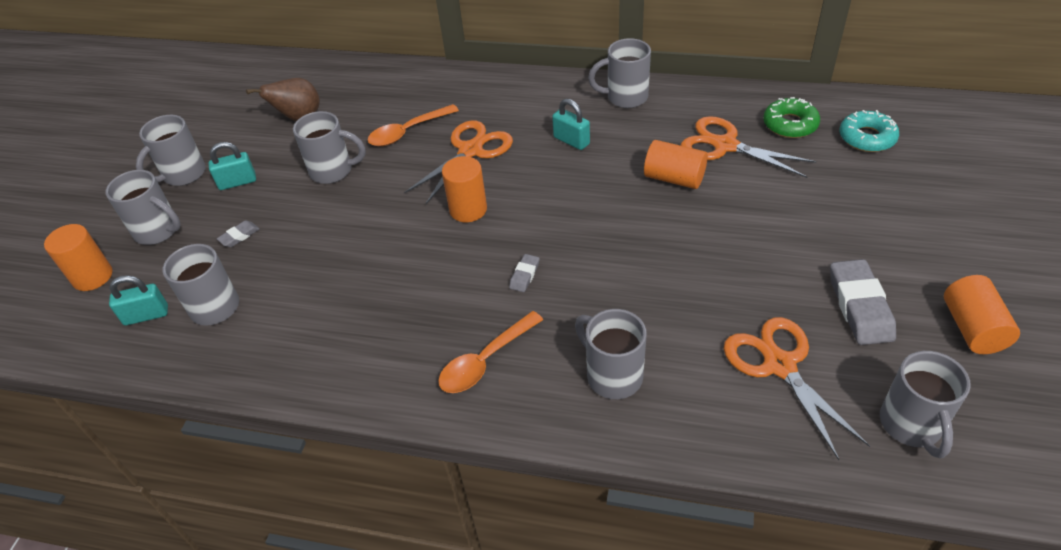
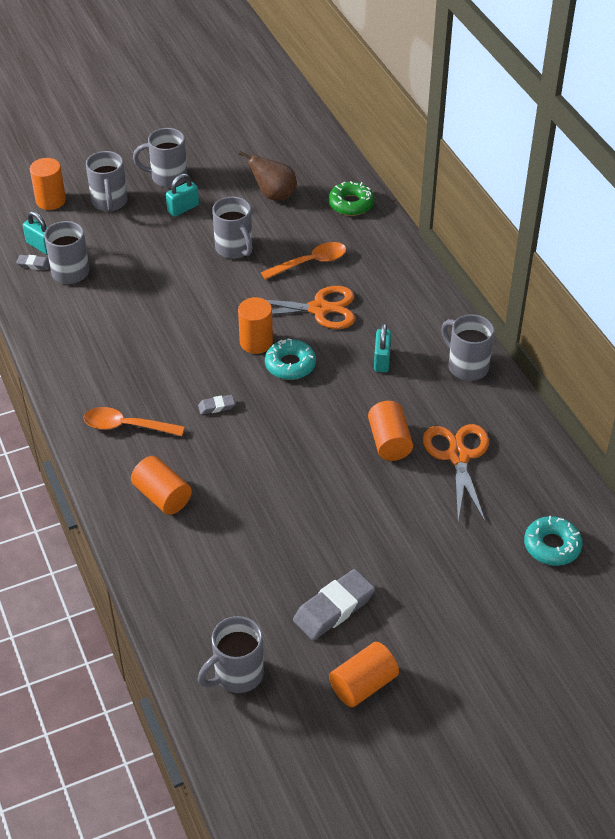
camera: 50 degrees right, 0 degrees up
turquoise padlock [208,142,256,190] -> turquoise padlock turned 75 degrees counterclockwise [166,174,199,217]
grey eraser [217,221,260,247] -> grey eraser moved to [16,255,50,270]
orange spoon [368,104,459,146] -> orange spoon turned 135 degrees clockwise [261,242,346,280]
grey mug [575,309,647,399] -> orange cylinder [131,456,192,515]
orange scissors [724,317,870,460] -> none
green donut [763,97,820,138] -> green donut moved to [328,181,374,216]
none -> turquoise donut [265,339,316,380]

